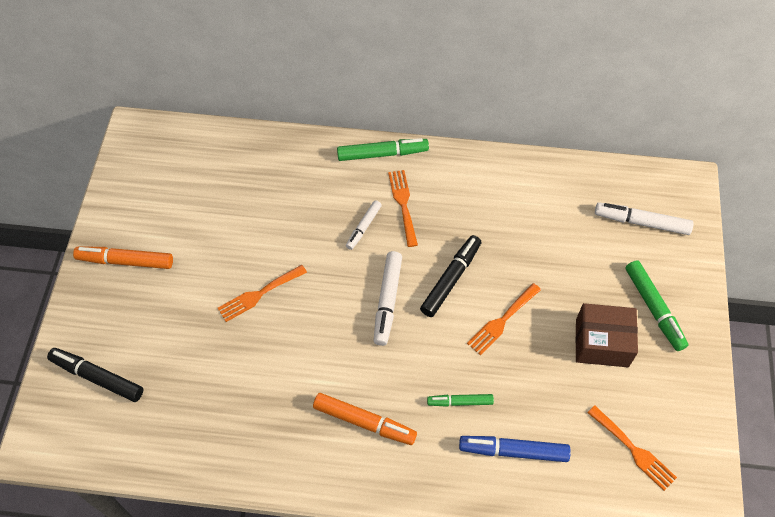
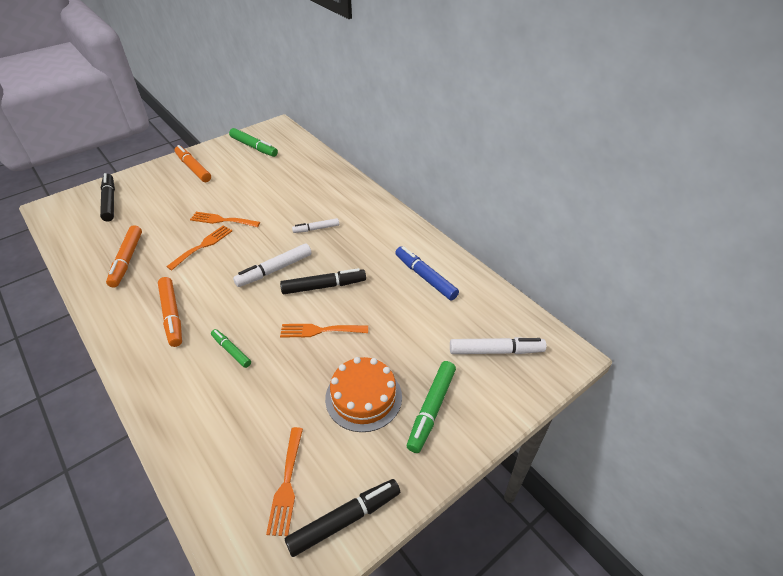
camera: 45 degrees right, 15 degrees down
green marker [337,138,429,161] -> green marker moved to [229,128,278,157]
orange fork [388,170,418,247] -> orange fork moved to [166,226,232,270]
blue marker [459,436,571,462] -> blue marker moved to [395,246,459,300]
brown box [576,303,638,367] -> orange cake [325,357,402,432]
white marker [595,202,693,235] -> white marker turned 120 degrees clockwise [450,337,547,354]
none -> orange marker [106,225,142,287]
none -> black marker [285,479,400,557]

